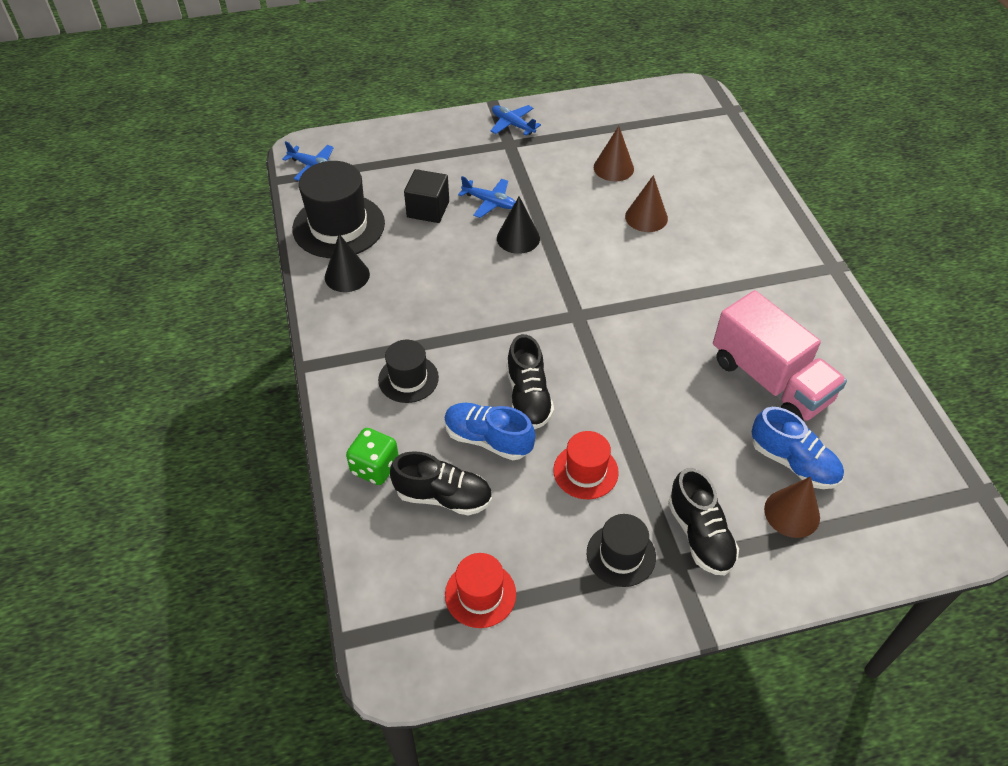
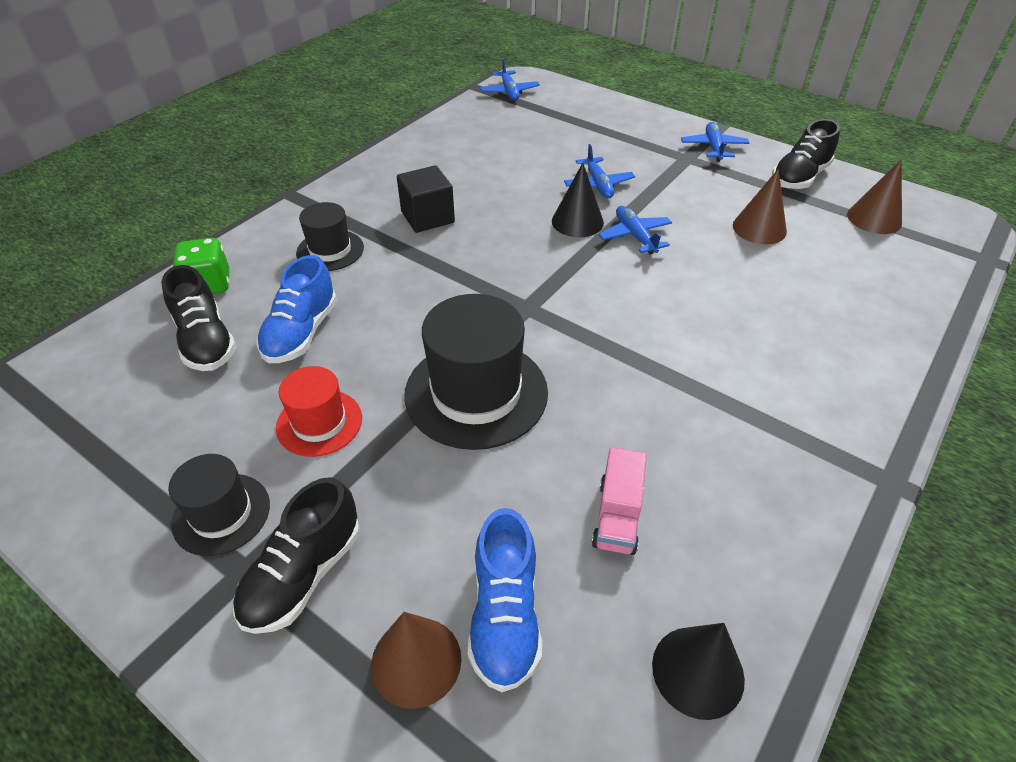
camera: 50 degrees right, 5 degrees down
black hat [292,161,385,258] -> black hat moved to [404,294,548,450]
black cone [325,234,370,292] -> black cone moved to [652,623,745,720]
black cube [404,169,449,223] -> black cube moved to [397,165,455,233]
blue shoe [444,403,536,460] -> blue shoe turned 150 degrees counterclockwise [256,255,337,363]
red hat [445,553,516,628] -> none
black shoe [507,334,554,429] -> black shoe moved to [772,119,840,189]
brown cone [625,175,668,232] -> brown cone moved to [847,160,902,234]
pink truck [713,290,847,421] -> pink truck [592,447,647,555], size x0.48
none -> blue plane [599,206,672,254]

